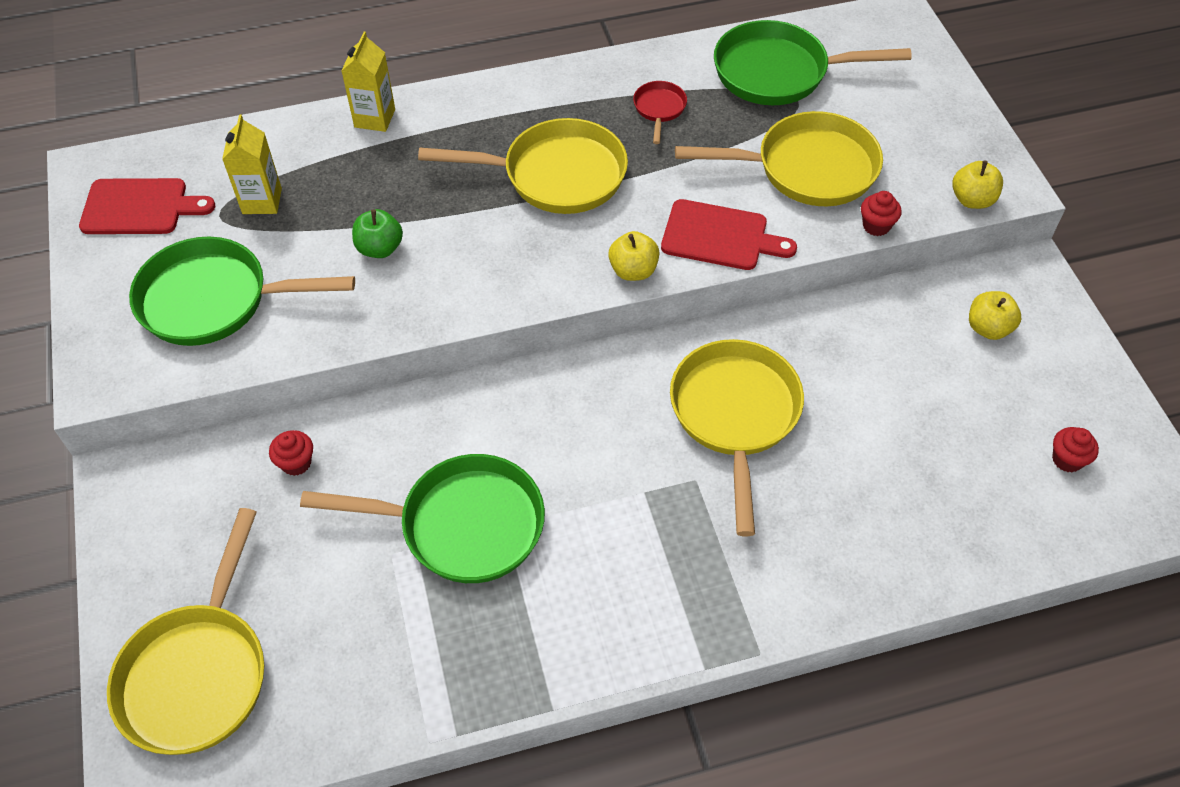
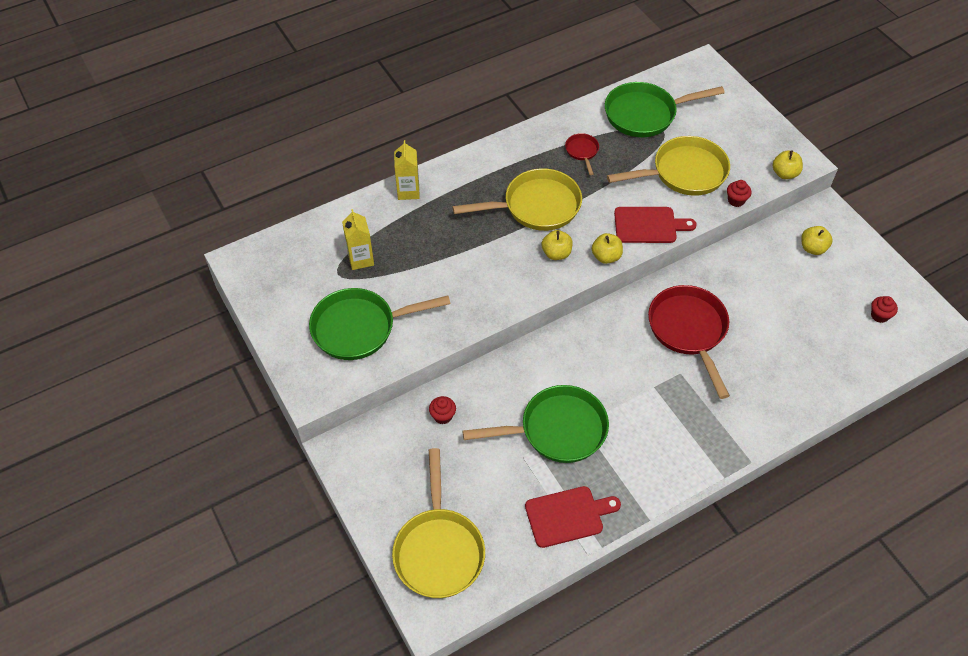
camera: 15 degrees left, 0 degrees up
red cutting board [79,178,215,234] -> red cutting board moved to [525,486,621,548]
green apple [352,209,403,258] -> none
yellow pan [670,339,804,536] -> red pan [648,285,730,399]
none -> yellow apple [542,230,573,260]

